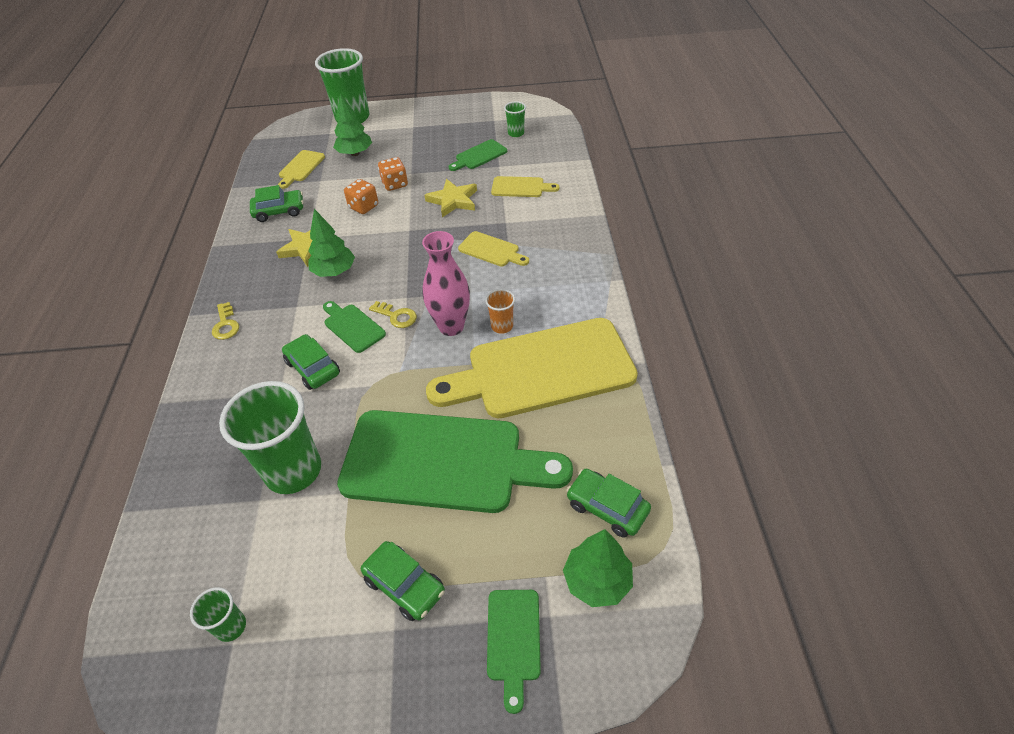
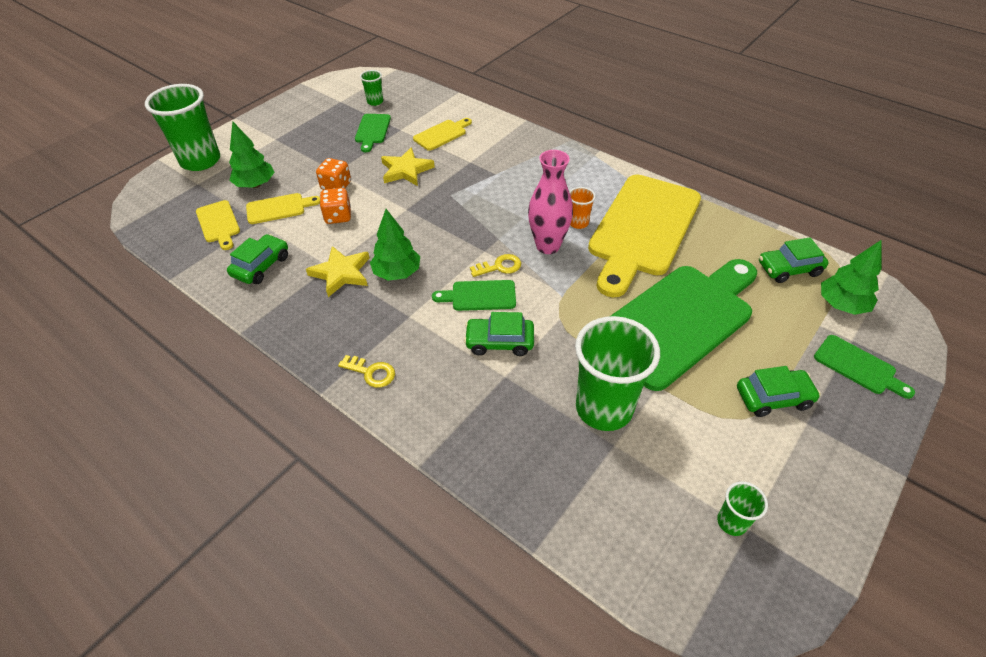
camera: 50 degrees left, 0 degrees up
yellow cutting board [458,231,529,266] -> yellow cutting board moved to [246,193,320,224]

